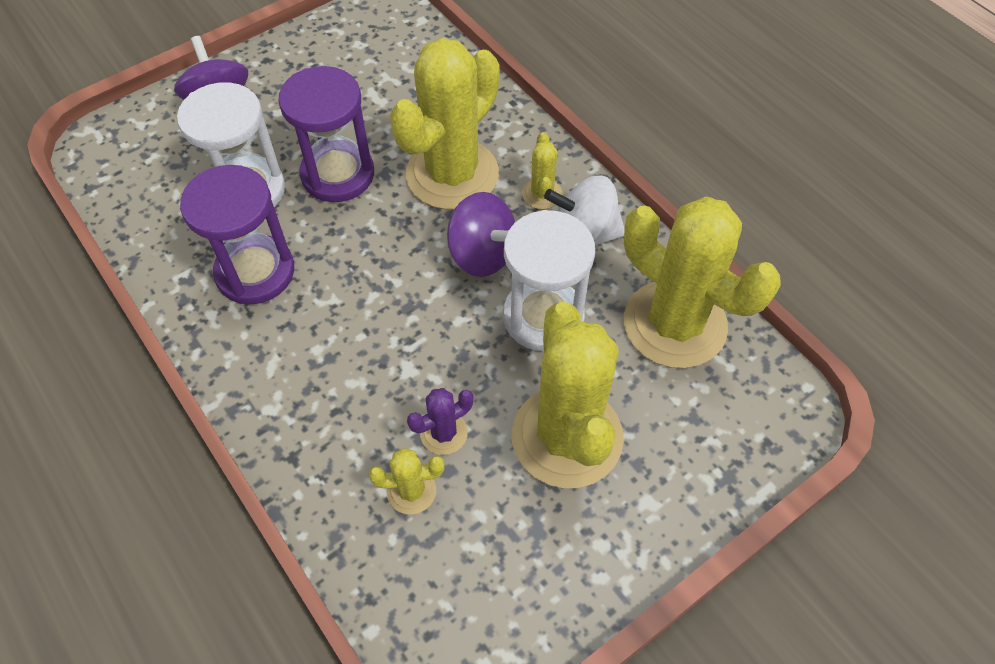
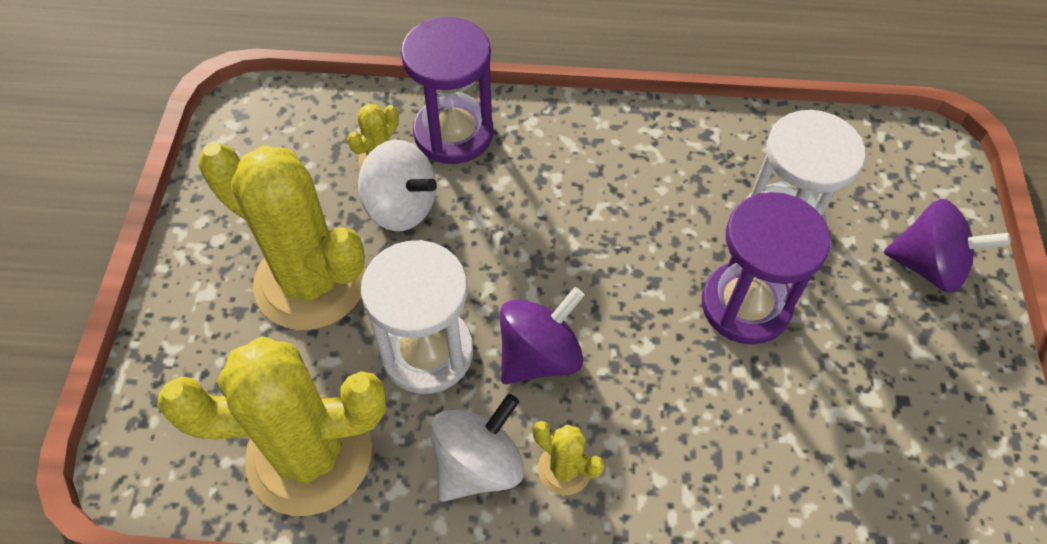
camera: 130 degrees right, 0 degrees up
purple hourglass [180,165,294,305] -> purple hourglass moved to [401,17,493,164]
yellow cactus [390,38,499,210] -> none
purple cactus [407,388,473,455] -> white spinning top [358,140,437,231]
purple spinning top [447,192,515,277] -> purple spinning top turned 150 degrees clockwise [500,287,585,384]

